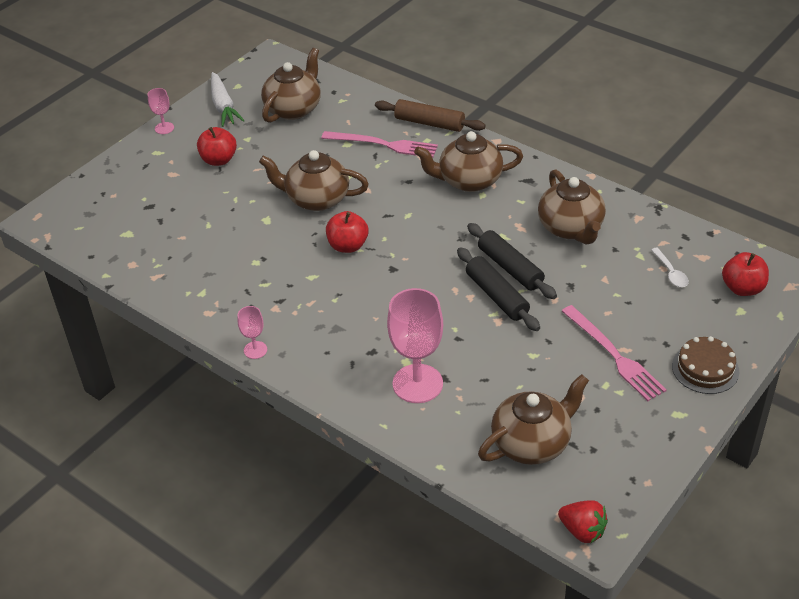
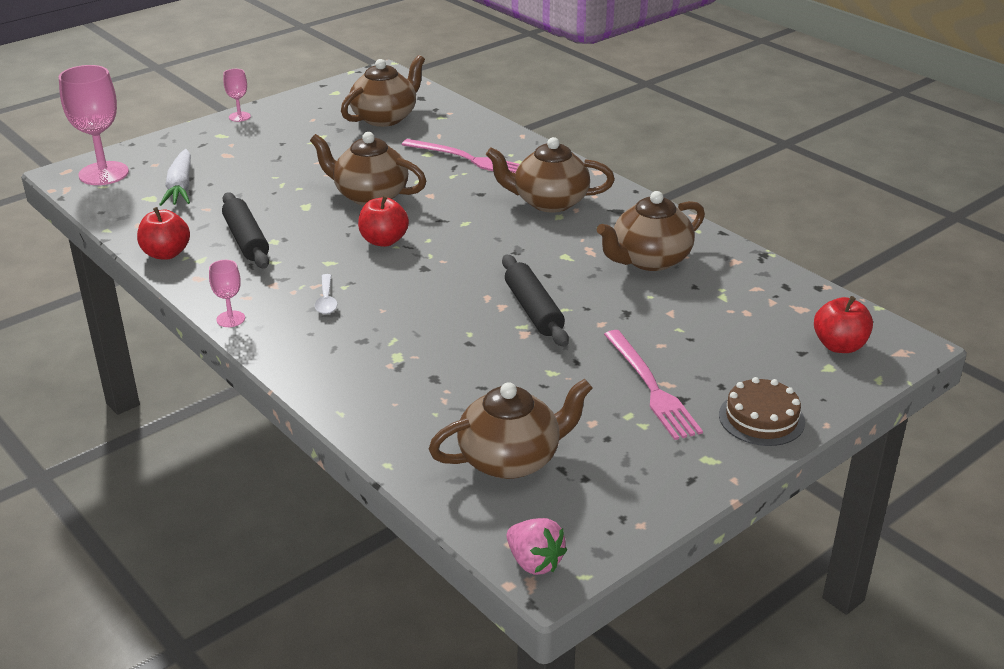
camera: 10 degrees right, 10 degrees down
red apple [197,127,237,166] -> red apple moved to [137,207,190,260]
white carrot [211,72,245,127] -> white carrot moved to [159,149,191,206]
brown rolling pin [375,99,486,132] -> none
pink goblet [387,288,443,403] -> pink goblet moved to [59,65,129,185]
black rolling pin [467,223,557,299] -> black rolling pin moved to [222,192,269,269]
brown teapot [538,169,606,245] -> brown teapot turned 60 degrees clockwise [597,191,705,271]
red strawberry [558,500,608,543] -> pink strawberry [506,518,567,575]
white spoon [651,248,689,287] -> white spoon moved to [315,274,337,314]

